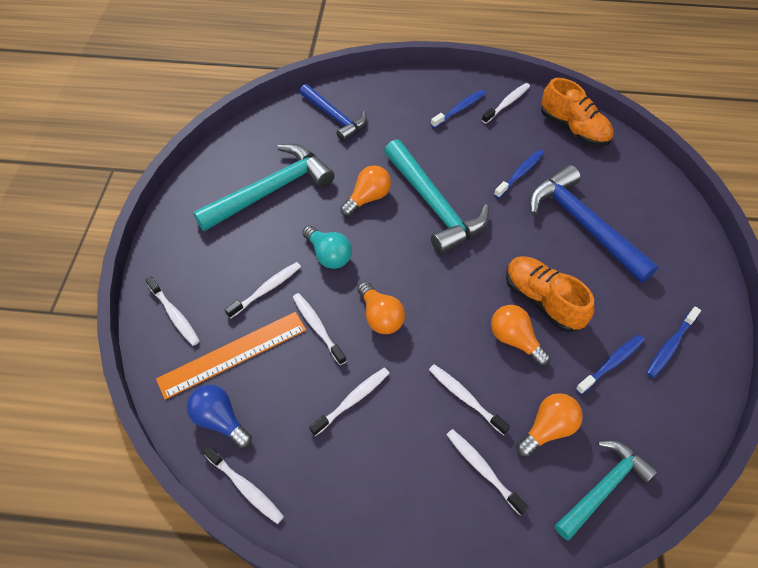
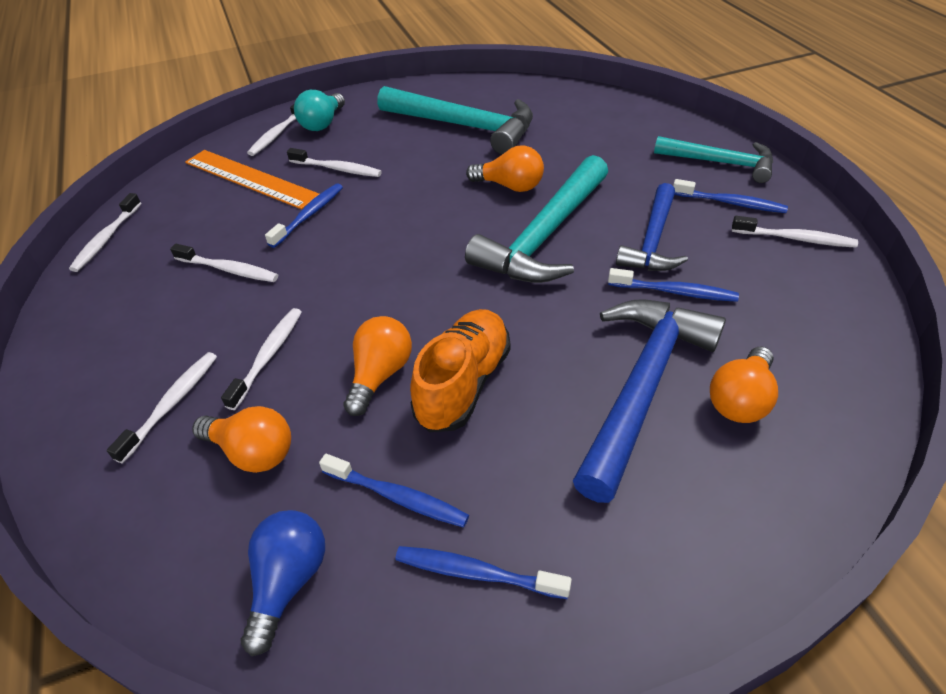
camera: 65 degrees right, 10 degrees down
blue light bulb [187,384,252,448] -> blue light bulb moved to [241,510,325,656]
white toothbrush [293,293,346,365] -> blue toothbrush [265,183,343,248]
blue hammer [300,84,367,142] -> blue hammer moved to [616,183,688,271]
turquoise light bulb [302,226,352,269] -> turquoise light bulb moved to [294,90,345,131]
orange light bulb [358,282,405,334] -> orange light bulb moved to [710,346,778,423]
orange shoe [541,78,613,146] -> none
turquoise hammer [555,440,658,540] -> turquoise hammer moved to [654,136,773,183]

